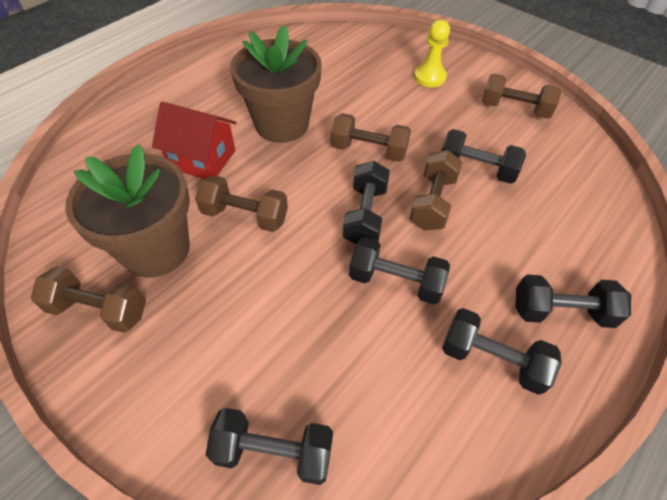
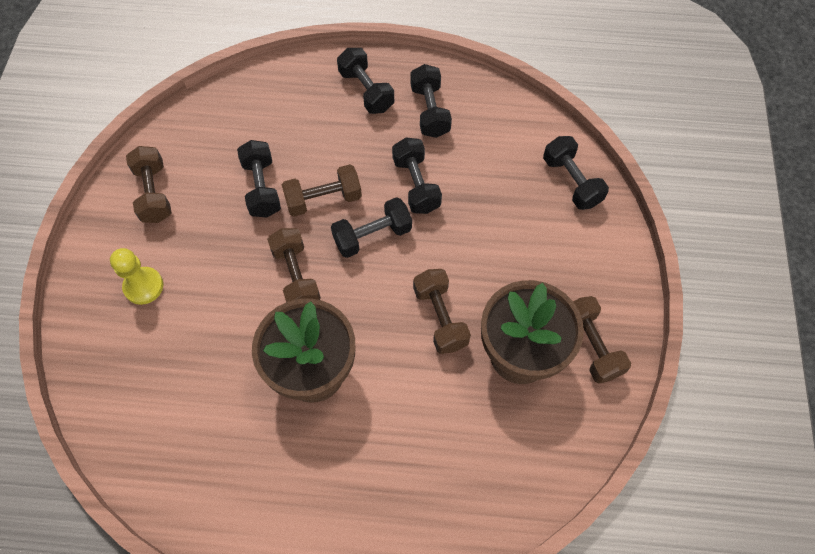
camera: 125 degrees left, 10 degrees up
red house [152,101,236,179] -> none

